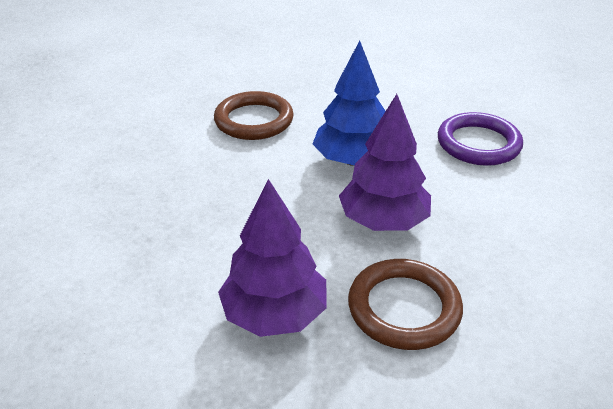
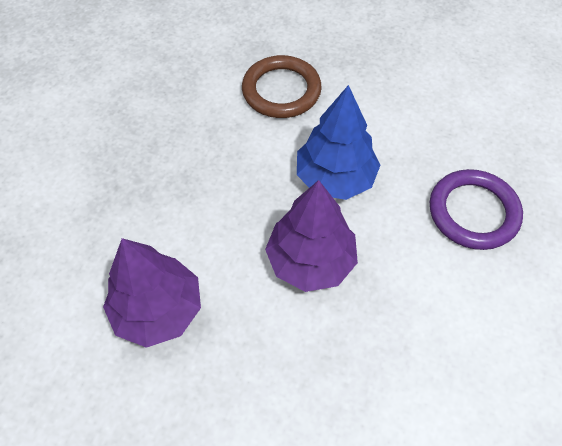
camera: 30 degrees right, 20 degrees up
brown ring [348,259,463,350] -> none

